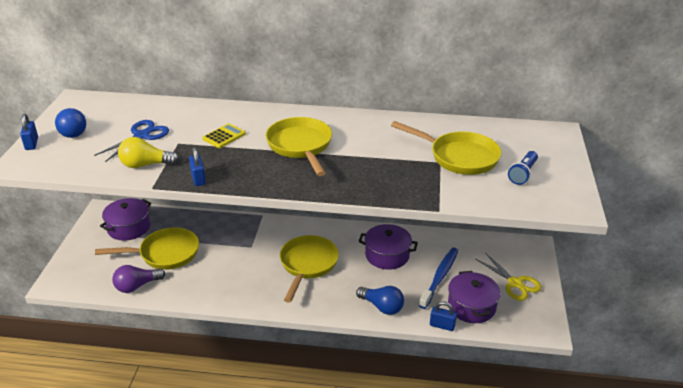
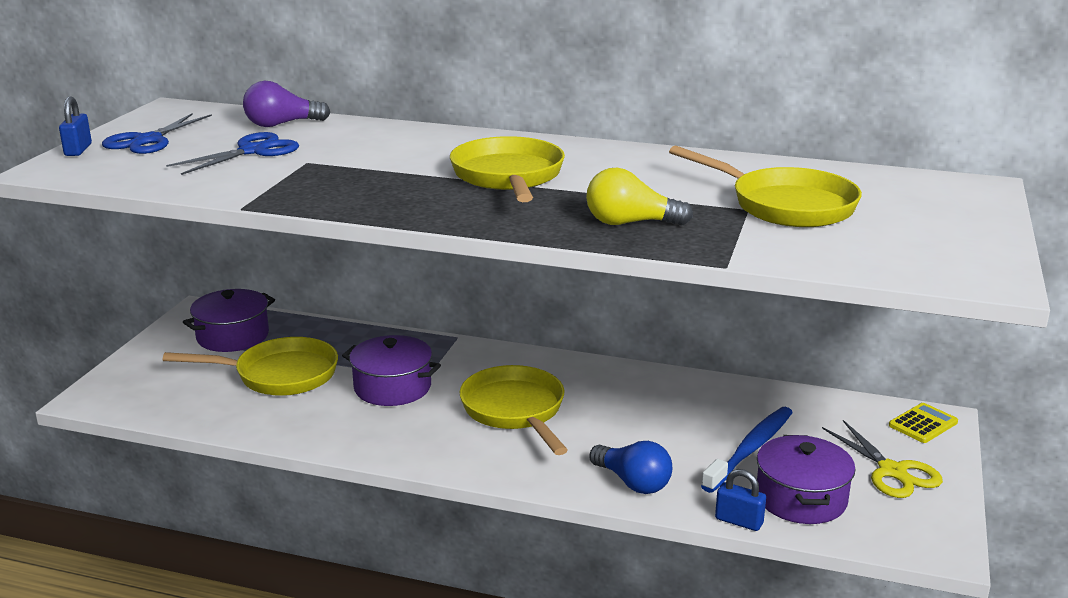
camera: 10 degrees right, 10 degrees down
blue light bulb [55,108,86,138] -> blue scissors [102,113,212,154]
purple light bulb [112,265,165,293] -> purple light bulb moved to [243,81,330,127]
yellow light bulb [118,137,179,168] -> yellow light bulb moved to [586,168,693,226]
blue padlock [189,147,206,186] -> none
yellow calculator [202,123,246,148] -> yellow calculator moved to [889,403,958,443]
yellow pan [280,235,339,303] -> yellow pan turned 45 degrees counterclockwise [459,365,568,455]
purple pot [359,224,418,270] -> purple pot moved to [342,335,441,406]
blue flashlight [508,151,538,185] -> none

